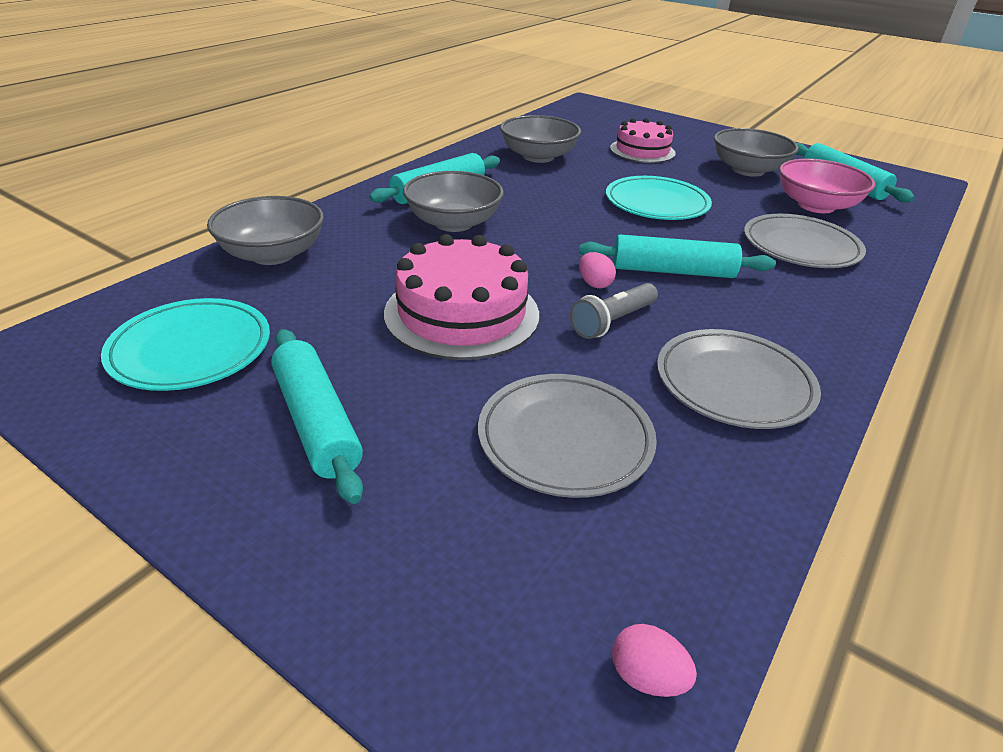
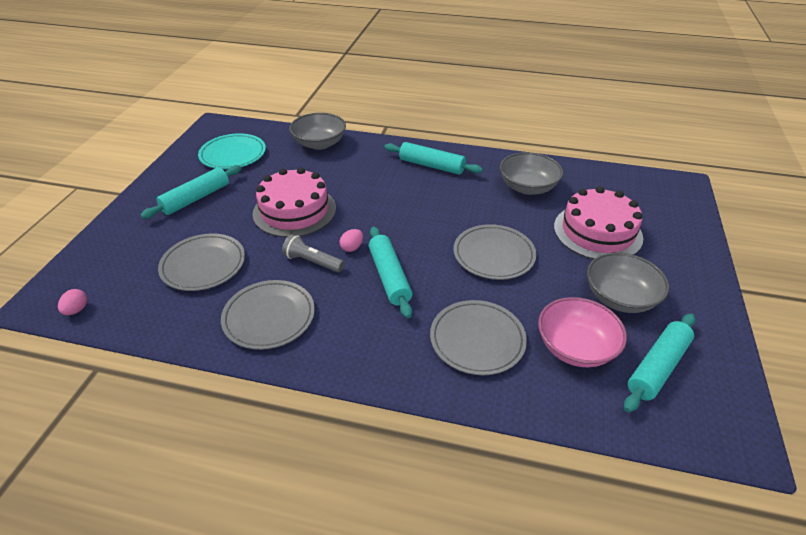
camera: 70 degrees right, 5 degrees up
grey bowl [403,171,504,232] -> none
turquoise plate [606,176,712,220] -> grey plate [454,224,536,280]
pink cake [610,118,676,163] -> pink cake [554,186,643,259], size x1.51

